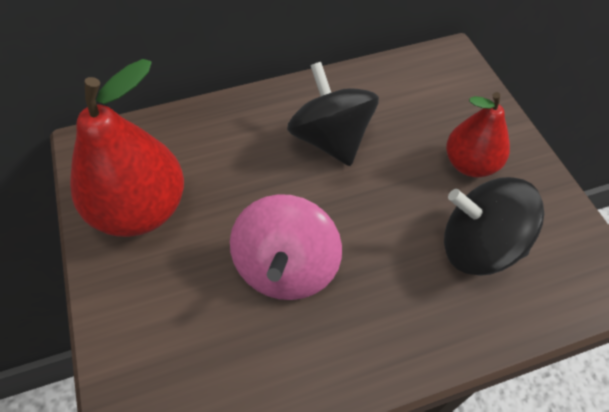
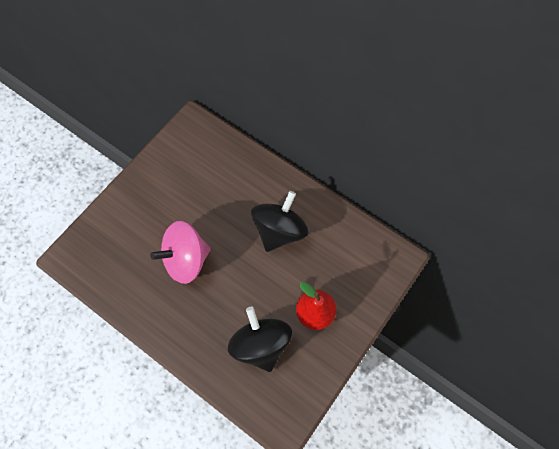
camera: 55 degrees right, 10 degrees up
red pear [70,59,184,237] -> none

